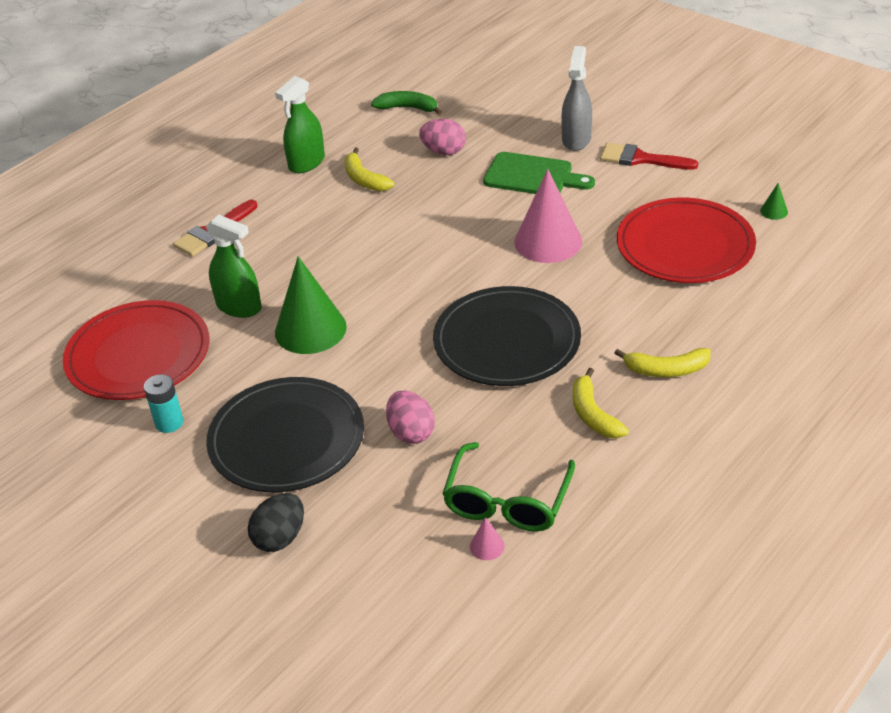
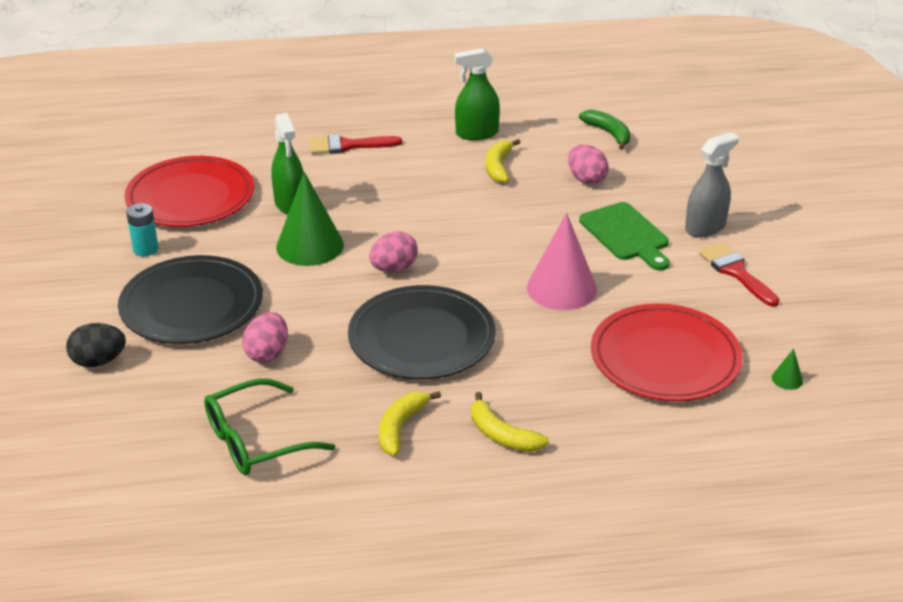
camera: 40 degrees right, 5 degrees down
pink cone [470,517,505,560] -> none
none -> pink egg [369,231,418,272]

